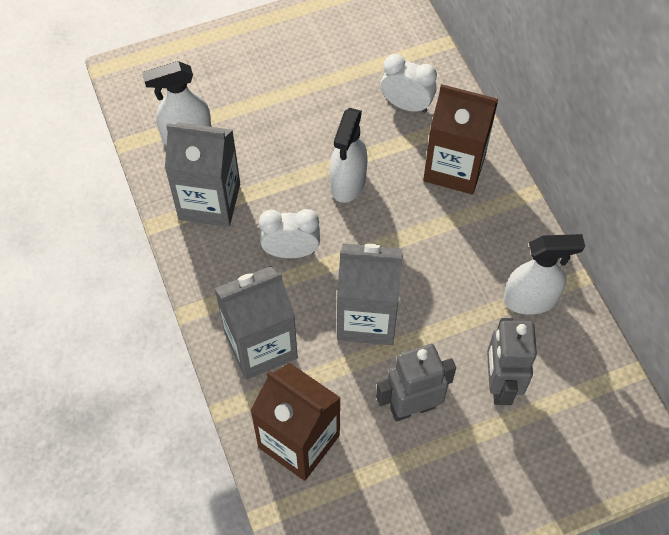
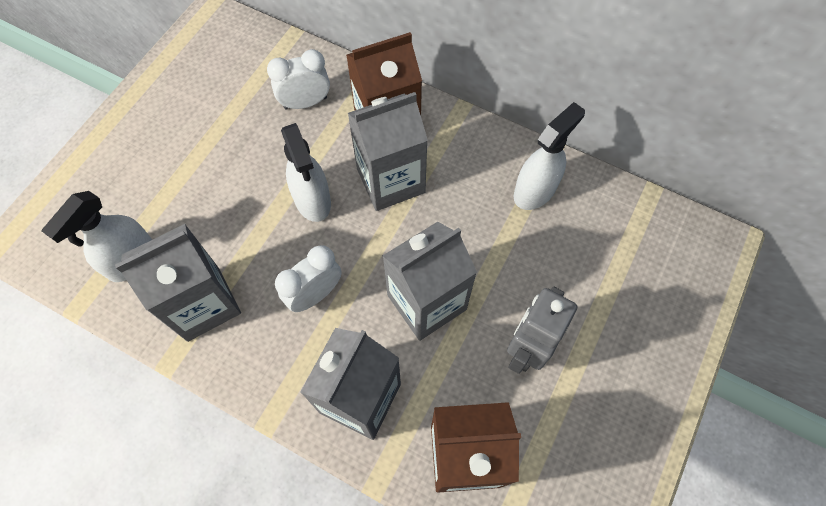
camera: 40 degrees left, 5 degrees up
grey robot [487,318,537,405] -> none
none -> grey carton [348,92,428,211]

